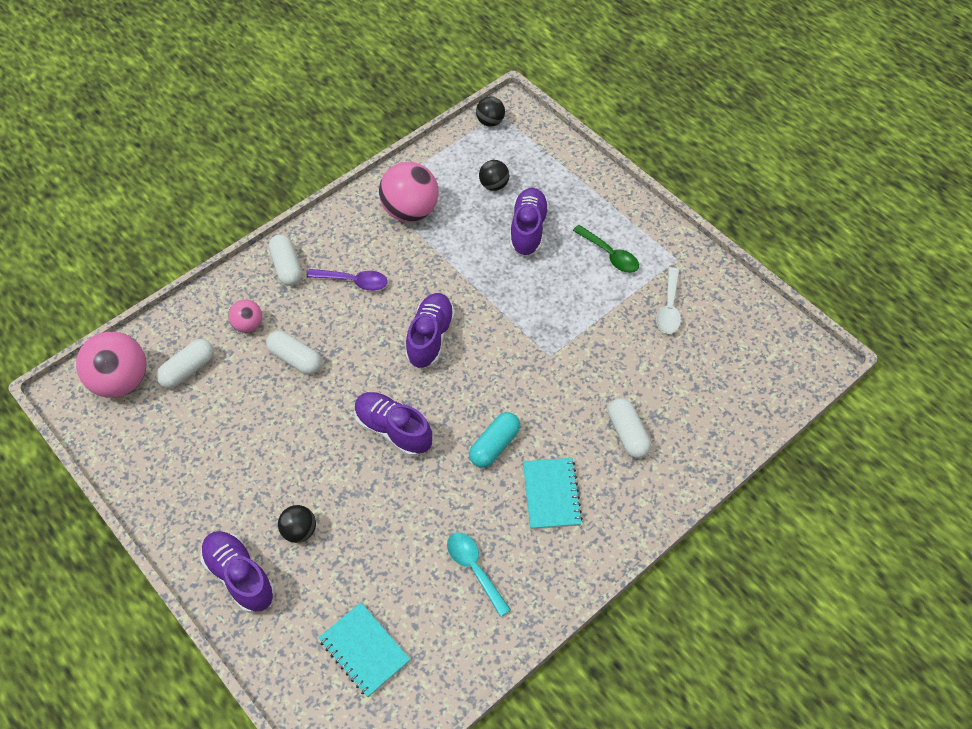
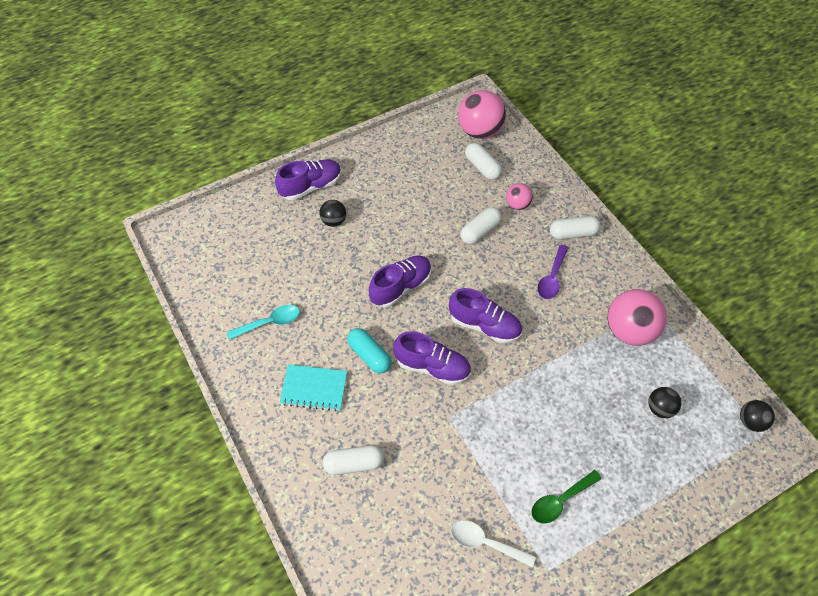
camera: 100 degrees right, 0 degrees up
turquoise notebook [319,603,411,697] -> none
purple shoe [510,188,549,256] -> purple shoe moved to [393,331,471,385]

